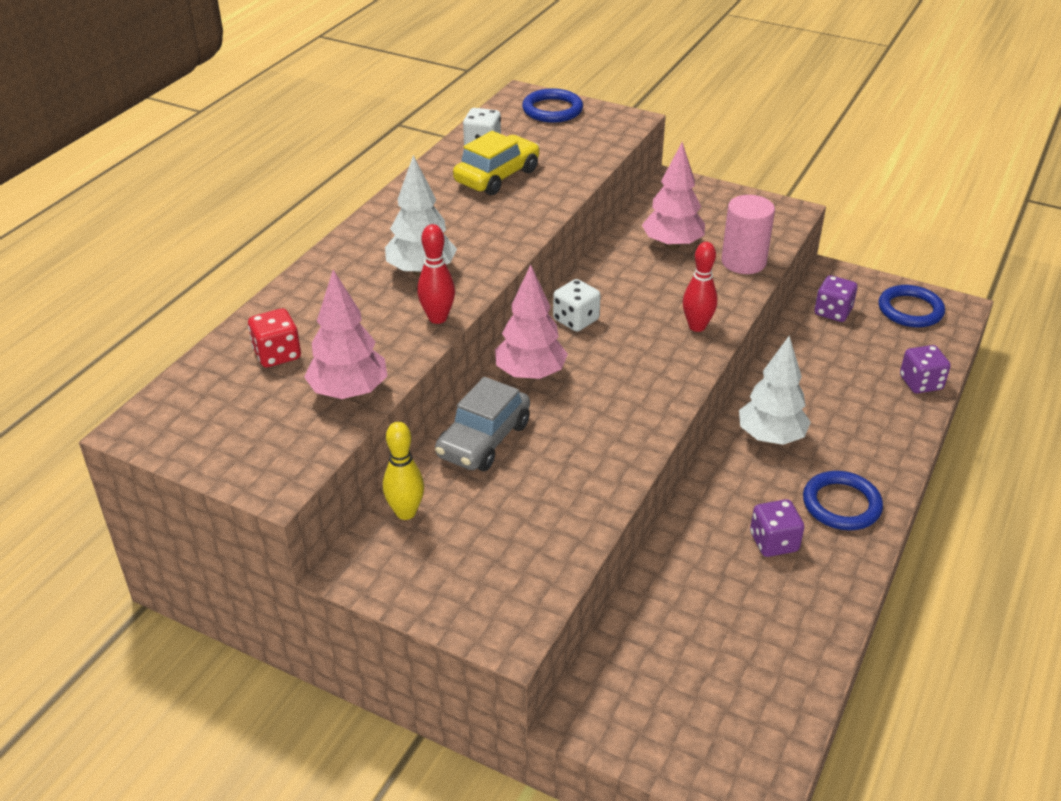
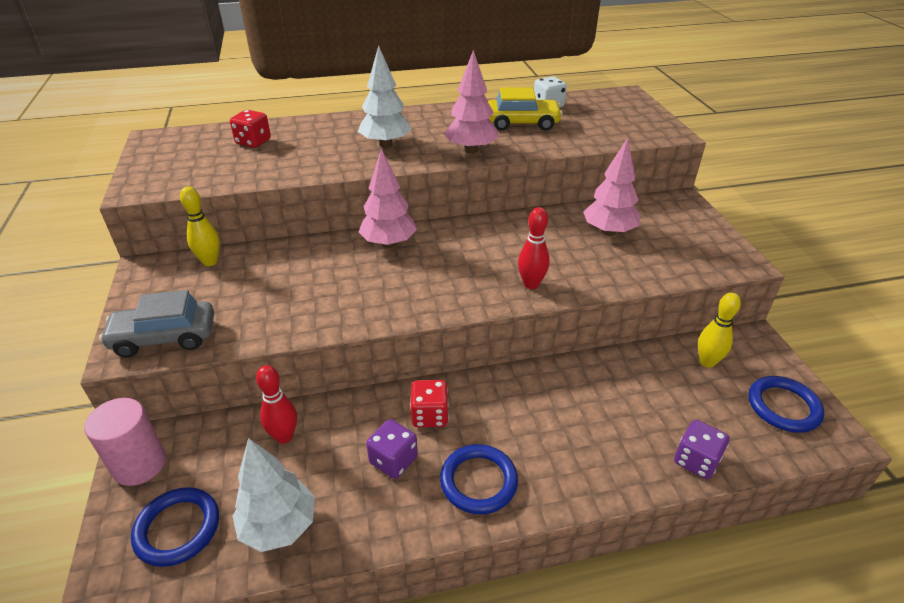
camera: 50 degrees right, 0 degrees up
pink tree [304,270,387,399] -> pink tree moved to [444,50,498,153]
red bowling pin [417,224,455,324] -> red bowling pin moved to [256,365,297,444]
grey car [435,377,530,471] -> grey car moved to [99,290,214,358]
blue ring [522,88,583,123] -> blue ring moved to [131,487,219,567]
white dice [553,279,601,332] -> none
pink cylinder [721,195,775,274] -> pink cylinder moved to [84,398,166,486]
white tree [739,336,811,445] -> white tree moved to [233,438,315,552]
purple dice [815,275,858,322] -> yellow bowling pin [698,292,741,368]
none -> red dice [410,380,449,427]

